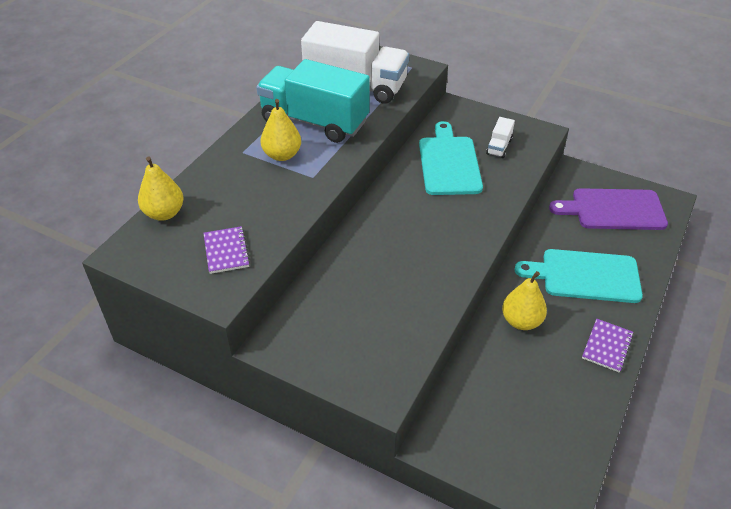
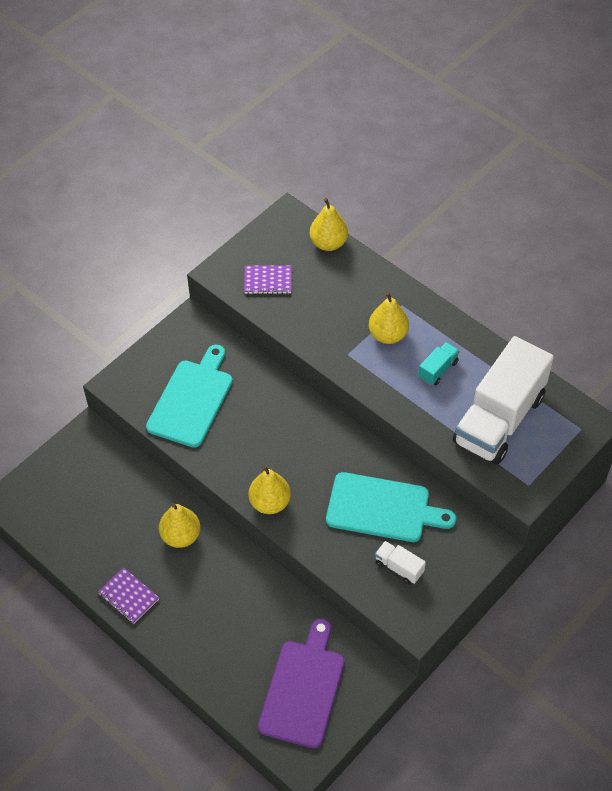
camera: 105 degrees right, 10 degrees up
turquoise truck [256,59,370,143] -> turquoise truck [418,342,460,386], size x0.41
turquoise cutting board [514,249,643,303] -> turquoise cutting board moved to [146,345,233,448]
none -> yellow pear [248,466,291,514]

